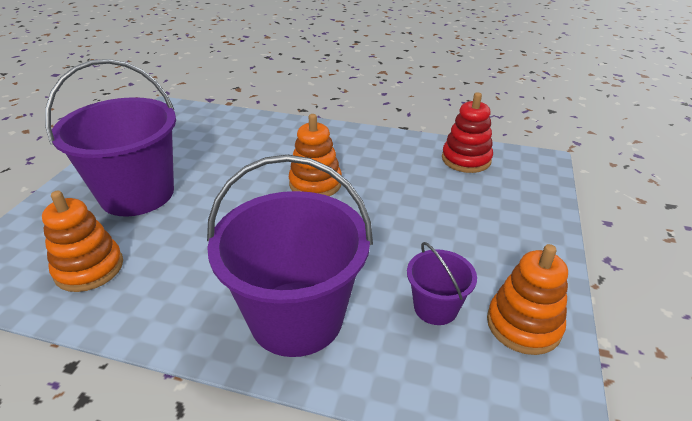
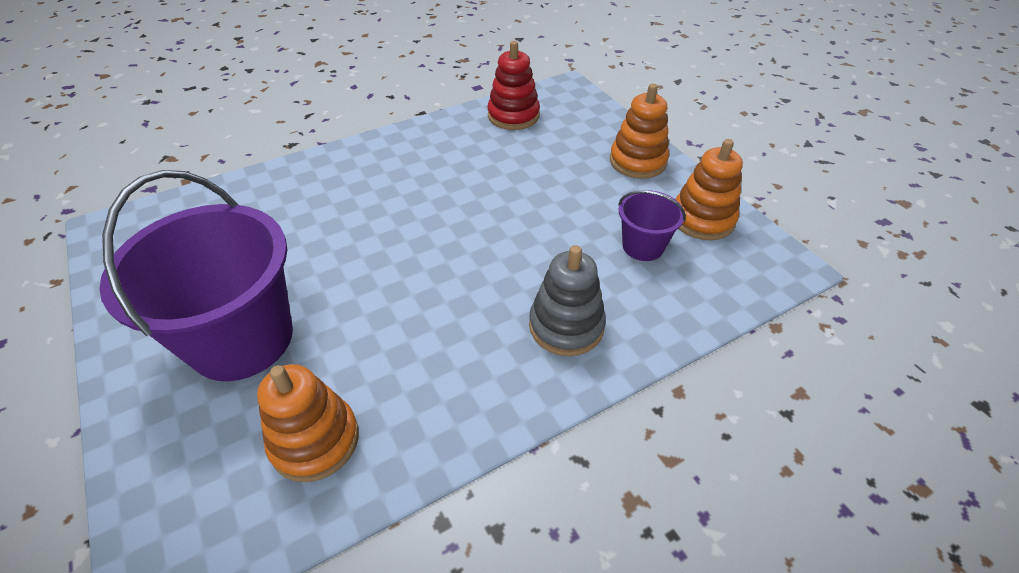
camera: 45 degrees left, 10 degrees up
purple bucket [207,155,373,357] -> grey stacking toy [529,245,606,356]
orange stacking toy [289,114,342,196] -> orange stacking toy moved to [610,84,669,179]

